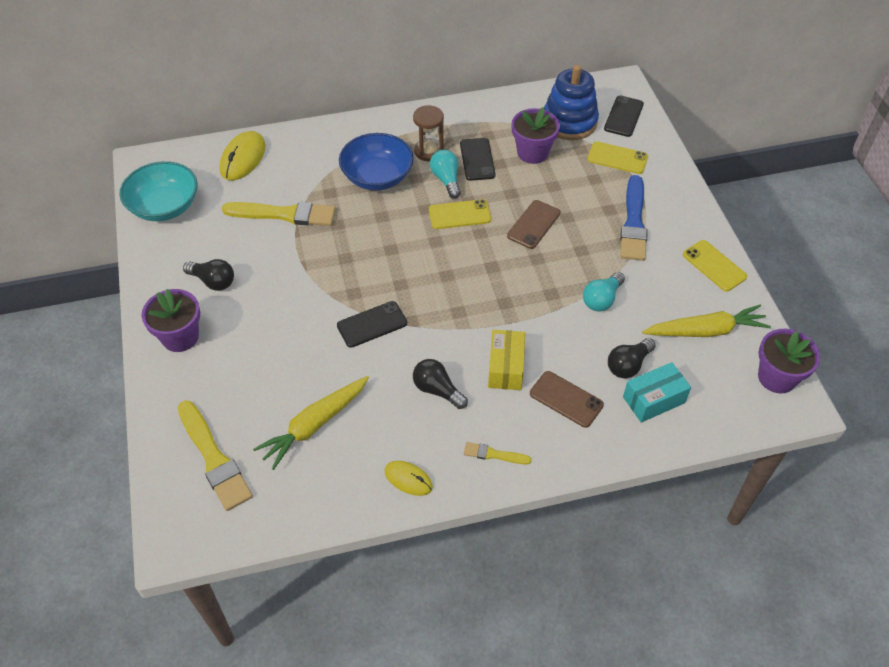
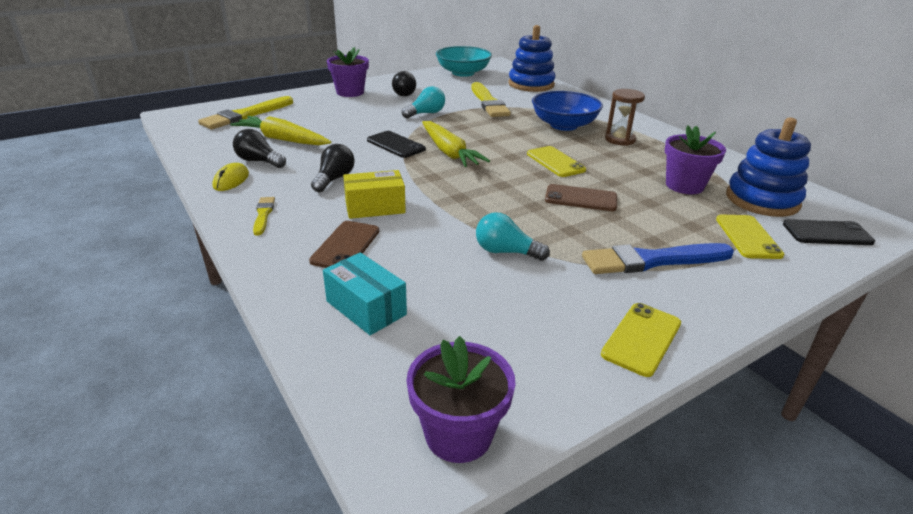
camera: 70 degrees right, 20 degrees down
yellow mouse [220,131,266,181] -> blue stacking toy [508,25,555,92]
turquoise light bulb [430,150,461,199] -> turquoise light bulb moved to [402,86,445,118]
black phone [460,138,495,181] -> none
black light bulb [608,338,656,379] -> black light bulb moved to [233,129,286,168]
yellow carrot [642,305,771,337] -> yellow carrot moved to [422,121,490,167]

